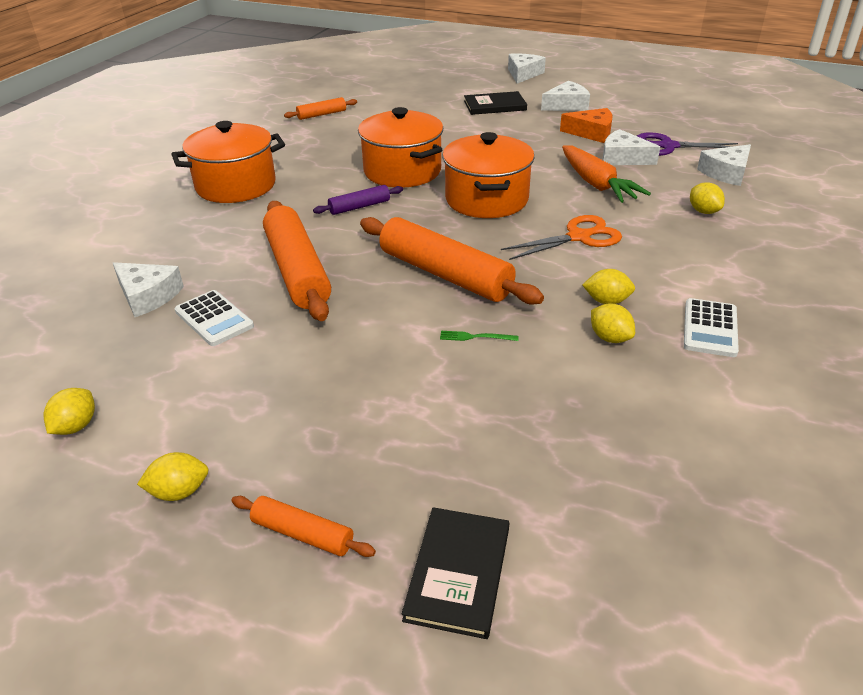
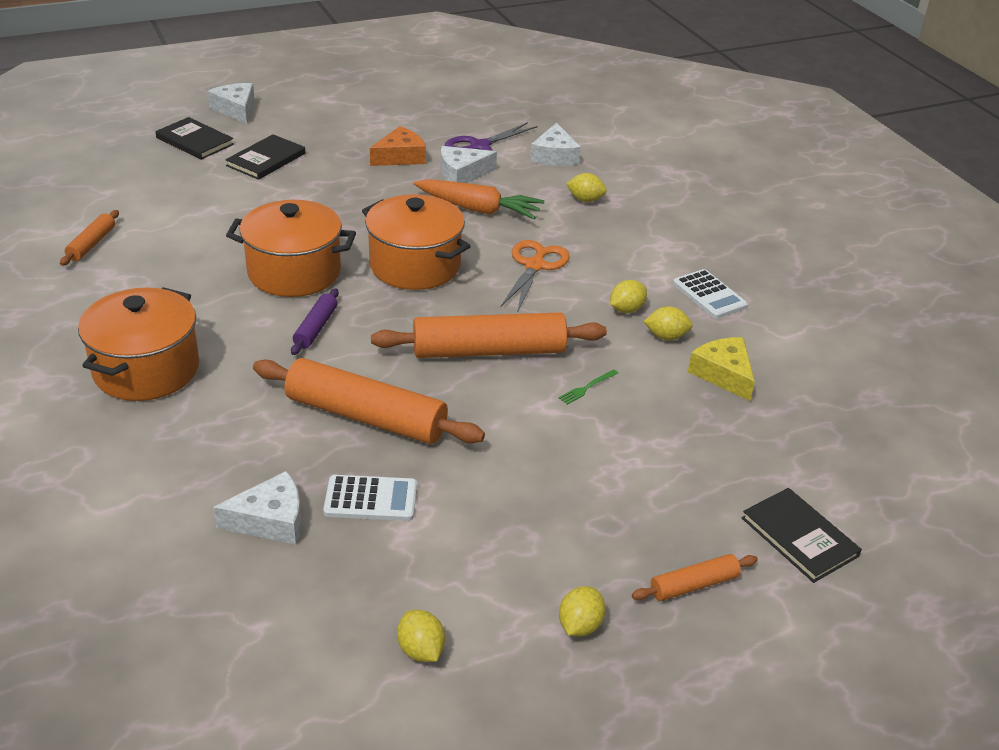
camera: 50 degrees left, 0 degrees up
white cheese [541,81,590,111] -> none
none -> black book [155,117,234,160]
none -> yellow cheese [688,337,755,401]

